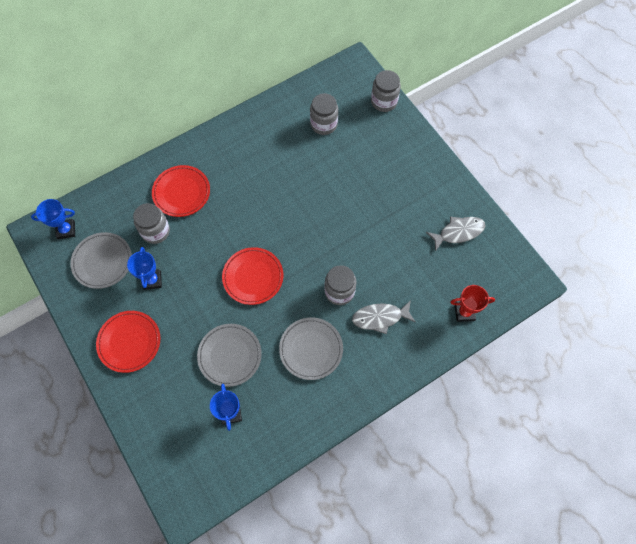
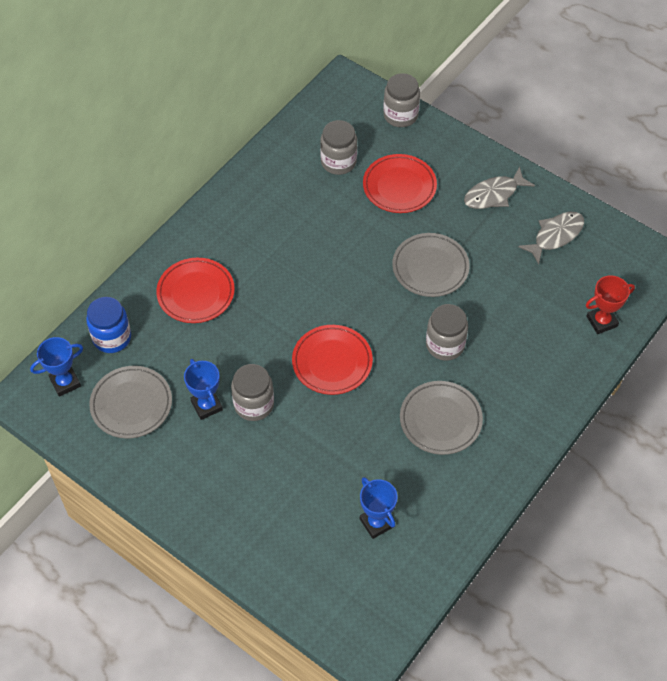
camera: 20 degrees left, 10 degrees down
red plate [96,311,160,373] -> red plate moved to [363,154,437,213]
grey jar [133,203,170,244] -> grey jar moved to [231,364,274,421]
grey plate [197,324,262,387] -> grey plate moved to [392,233,470,297]
grey fish [352,300,416,334] -> grey fish moved to [464,167,535,209]
none -> blue jar [86,297,131,353]

